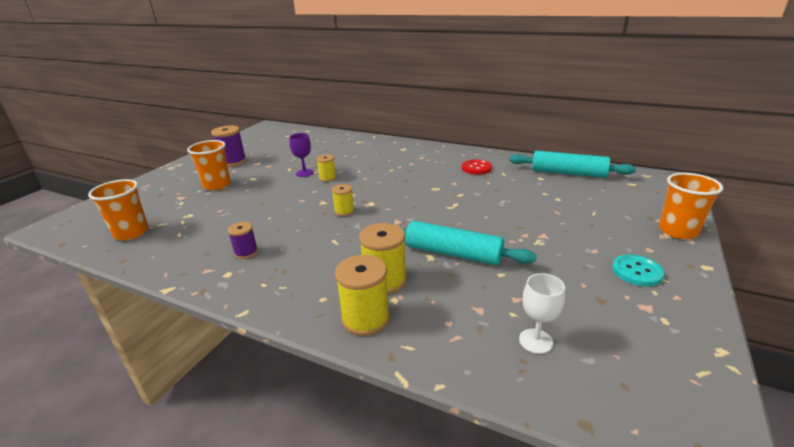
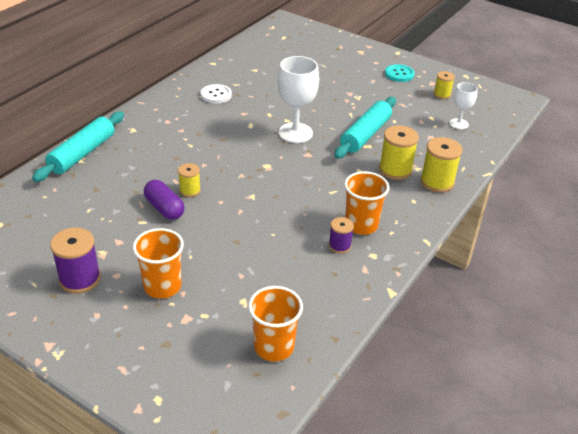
camera: 85 degrees left, 10 degrees up
purple goblet [289,133,314,177] -> purple capsule [144,180,185,220]
yellow spool [332,184,354,216] -> yellow spool moved to [434,71,455,99]
red button [462,159,492,175] -> white button [201,84,232,104]
turquoise rolling pin [509,151,636,178] -> turquoise rolling pin moved to [32,111,124,182]
orange cup [659,173,723,239] -> orange cup moved to [344,171,389,235]
none -> white goblet [278,56,319,143]

